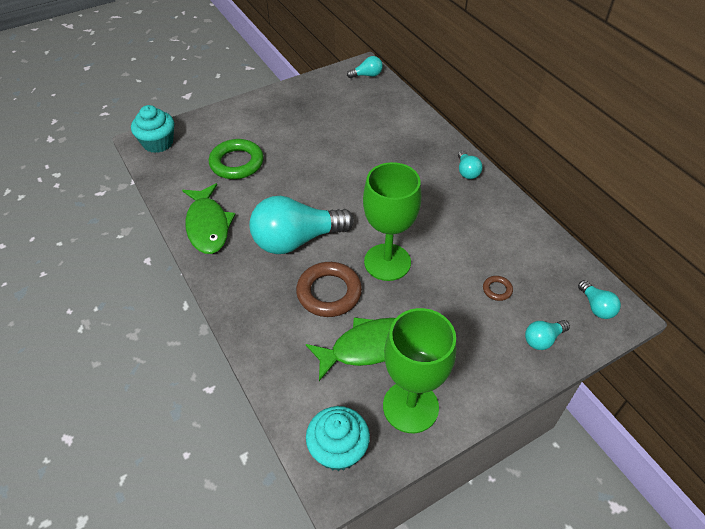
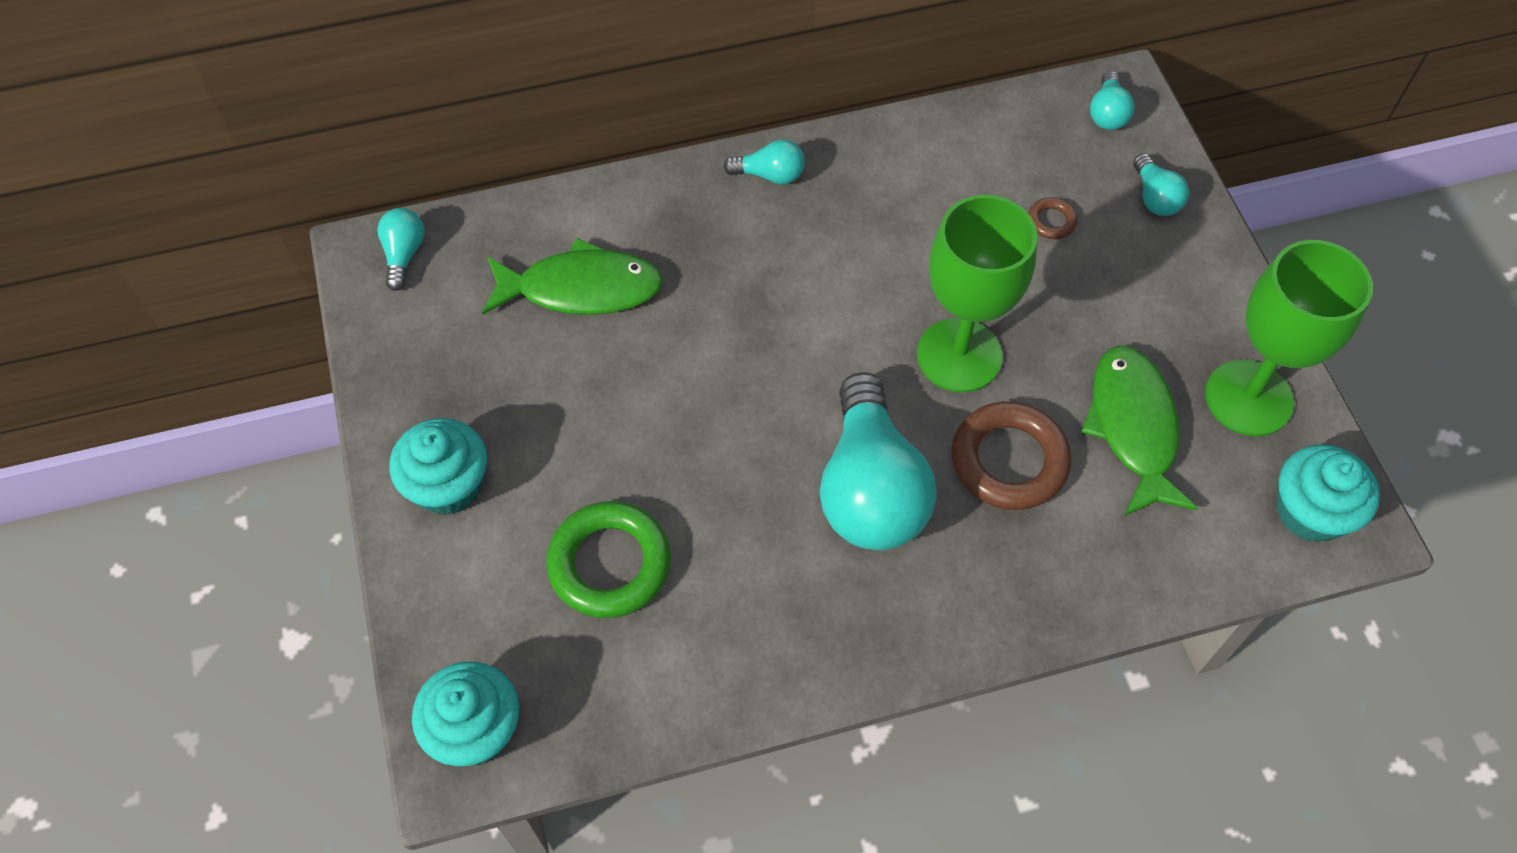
camera: 75 degrees left, 10 degrees up
green fish [182,183,235,254] -> green fish moved to [482,238,663,315]
turquoise light bulb [578,280,621,319] -> turquoise light bulb turned 105 degrees clockwise [1090,71,1135,130]
none -> turquoise cupcake [390,418,487,515]

